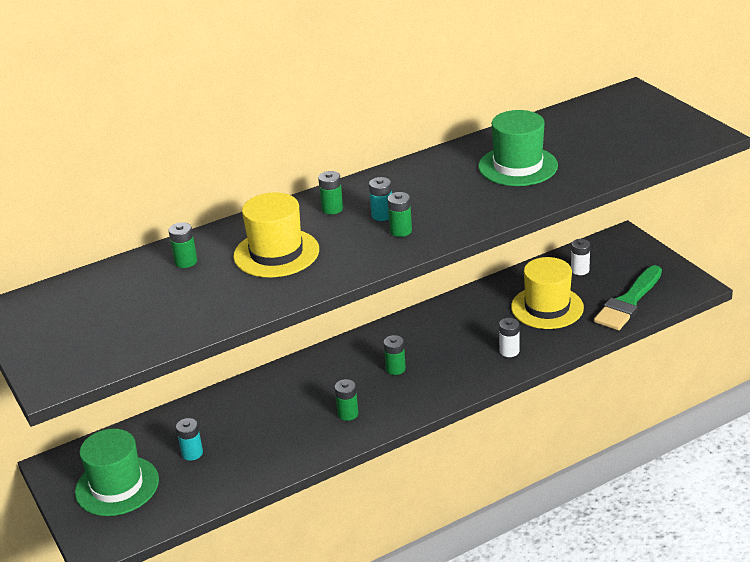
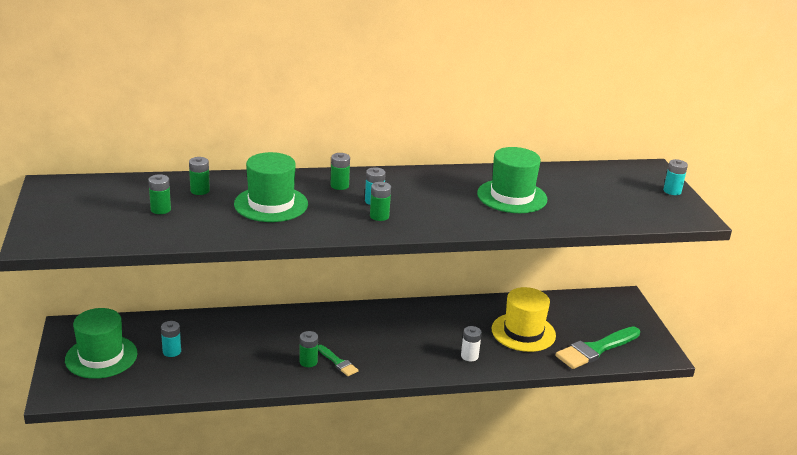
camera: 15 degrees right, 5 degrees down
yellow hat [233,192,319,278] -> green hat [234,152,308,222]
green battery [384,335,406,375] -> green battery moved to [148,174,171,214]
white battery [571,239,590,275] -> none
none -> green brush [318,345,359,376]
none -> turquoise battery [663,159,688,195]

